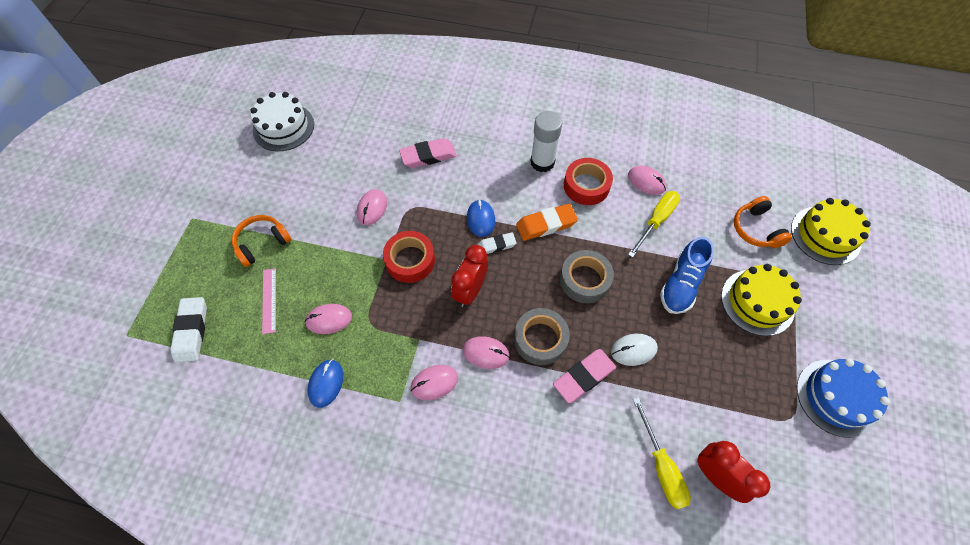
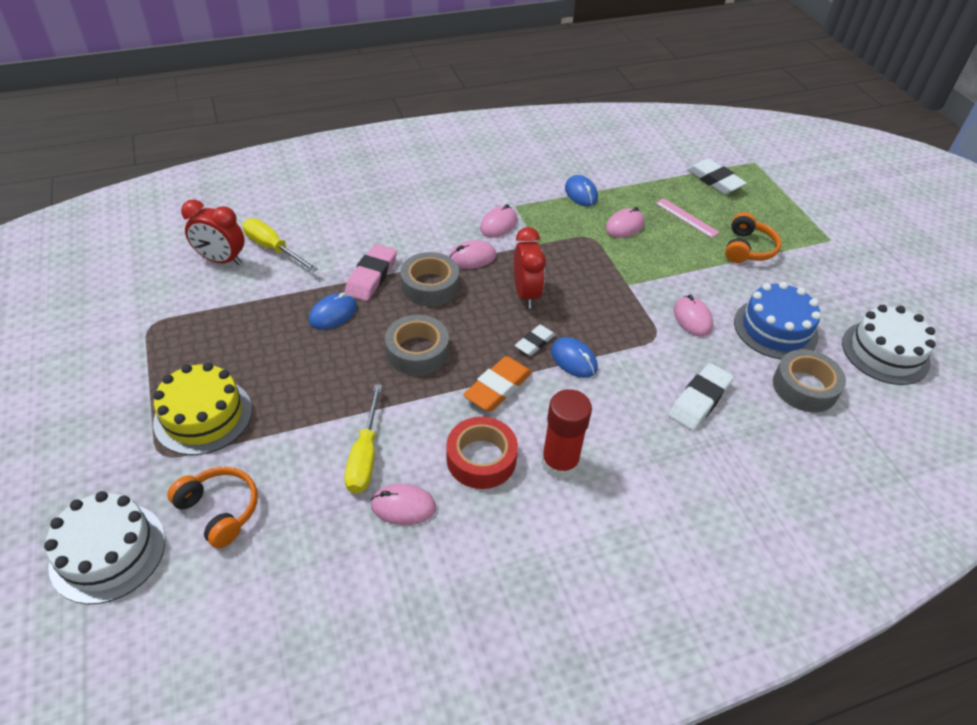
camera: 145 degrees right, 15 degrees down
red tape [383,231,435,283] -> none
pink eraser [399,138,457,168] -> white eraser [668,363,734,430]
white glue stick [531,111,562,172] -> red glue stick [541,389,592,479]
white mouse [611,334,658,366] -> blue mouse [309,292,357,330]
blue shoe [660,236,714,314] -> none
yellow cake [791,198,871,265] -> white cake [44,491,165,604]
blue cake [797,358,890,437] -> blue cake moved to [734,282,821,359]
none -> grey tape [773,349,846,412]

